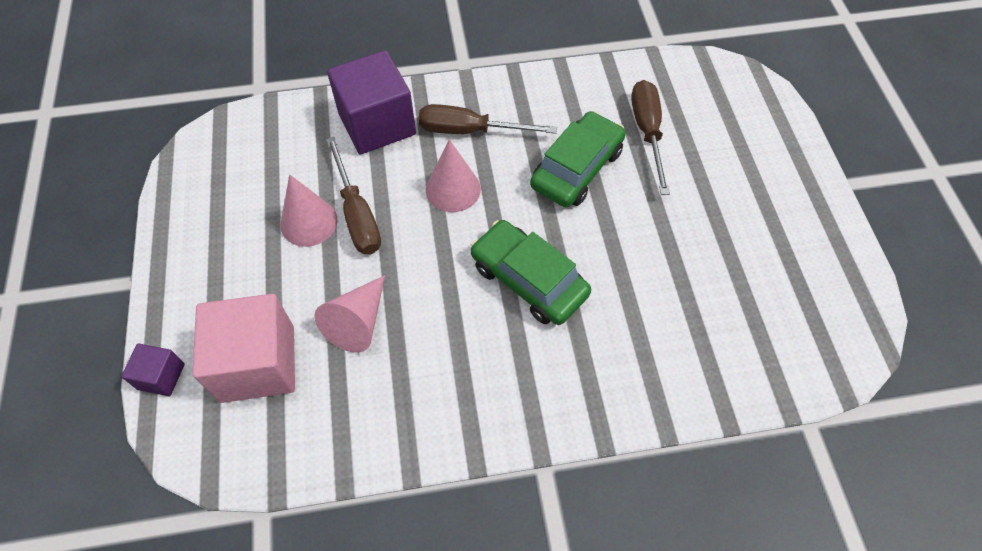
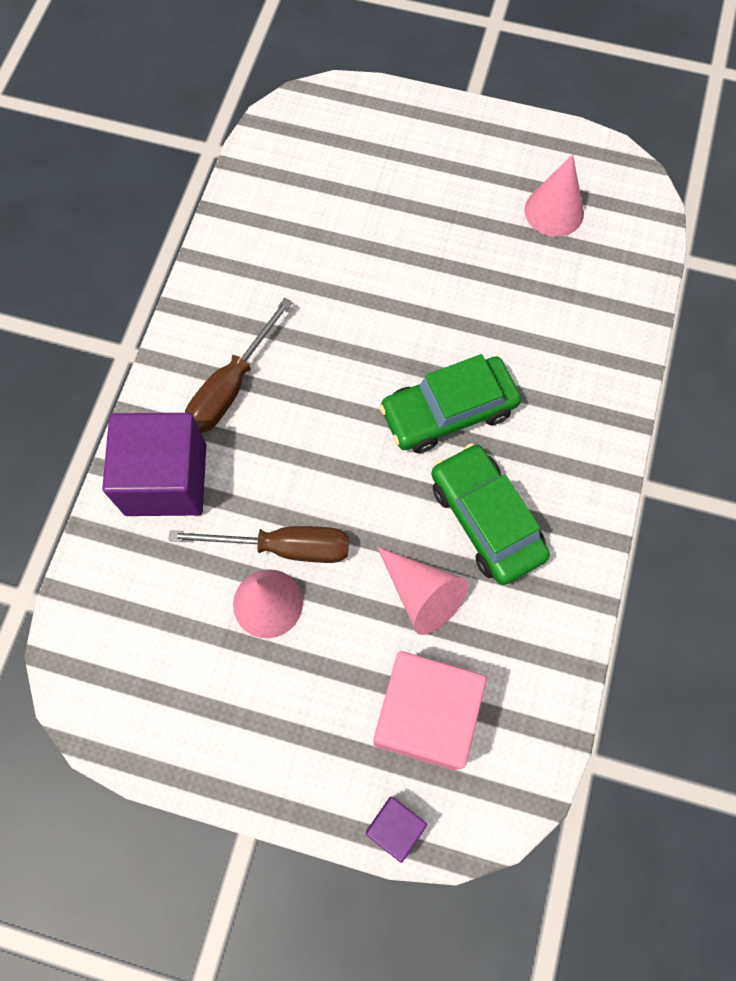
camera: 65 degrees left, 10 degrees up
pink cone [426,139,481,212] -> pink cone moved to [525,154,584,237]
green car [530,111,626,207] -> green car moved to [431,443,550,585]
brown screwdriver [631,80,670,195] -> none

